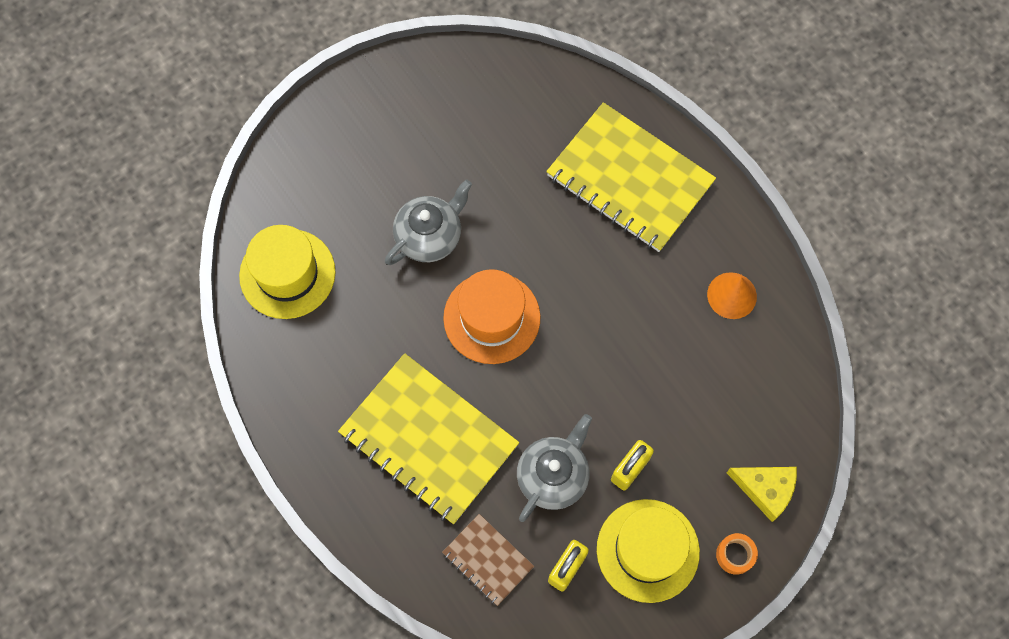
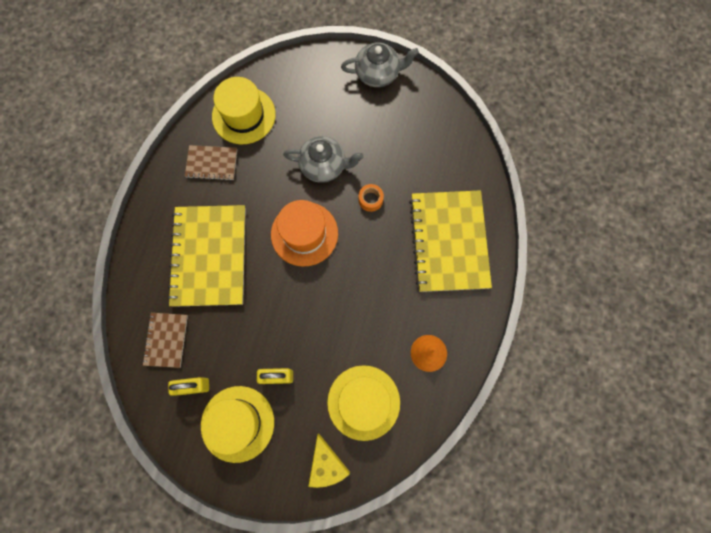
camera: 50 degrees right, 5 degrees up
grey teapot [517,414,592,522] -> grey teapot moved to [341,42,419,87]
orange tape [716,533,758,575] -> orange tape moved to [359,184,384,212]
none -> brown notebook [185,145,237,181]
none -> yellow hat [327,365,400,441]

